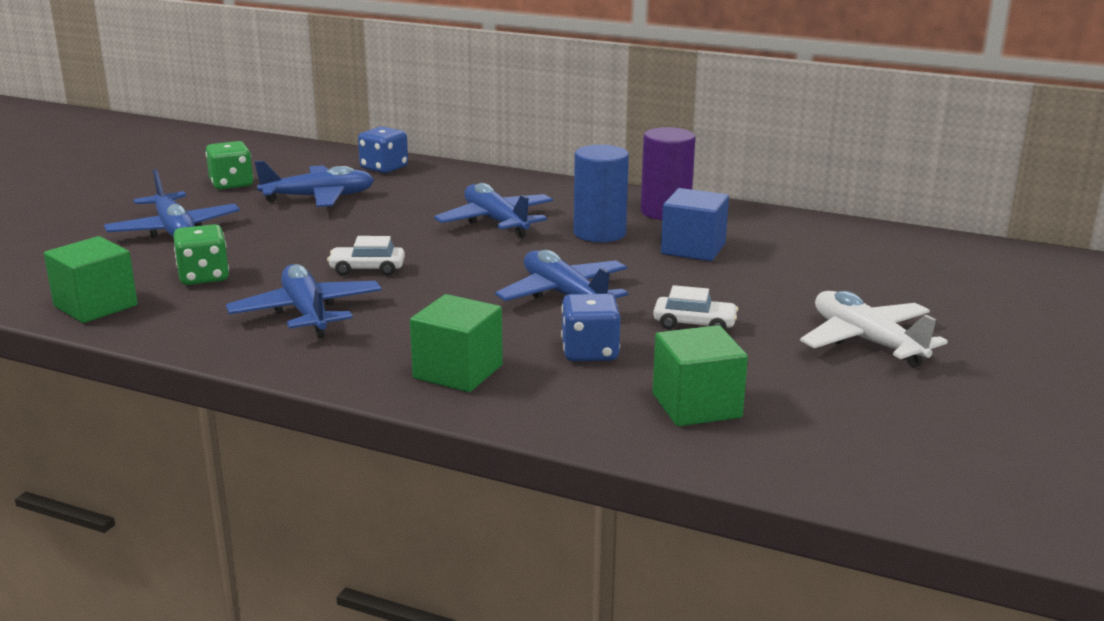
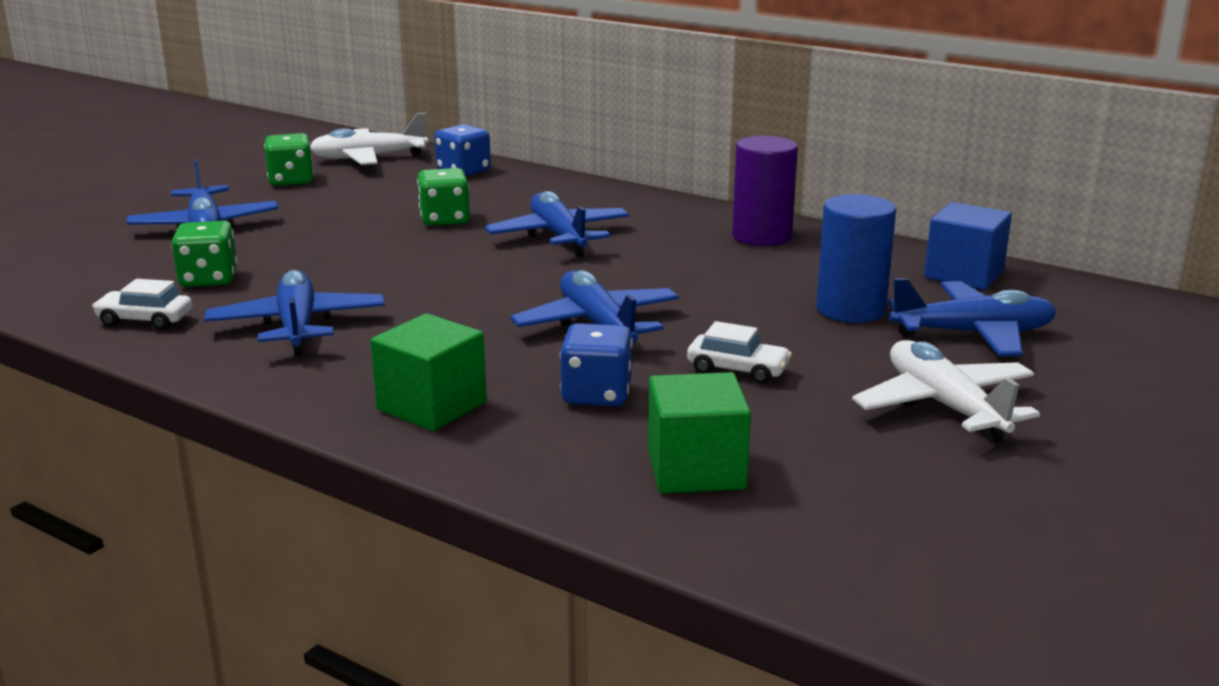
camera: 10 degrees right, 0 degrees up
green cube [44,236,138,323] -> none
blue plane [255,161,374,207] -> blue plane moved to [888,278,1056,356]
white car [327,236,405,276] -> white car moved to [92,279,192,330]
blue cylinder [573,145,629,242] -> blue cylinder moved to [816,194,896,323]
blue cube [661,188,729,261] -> blue cube moved to [924,202,1012,290]
none -> white plane [311,113,428,166]
none -> green dice [417,168,470,226]

